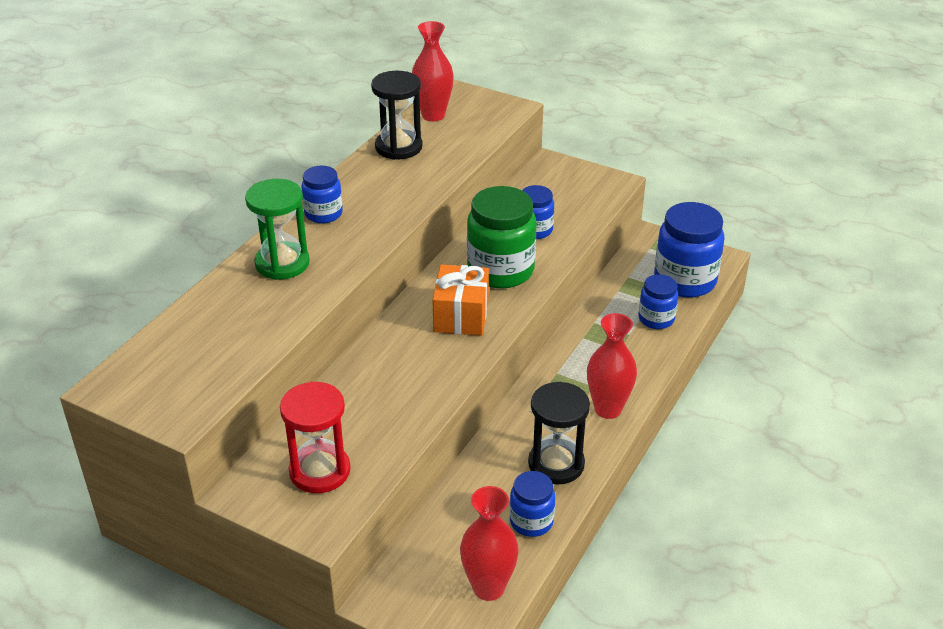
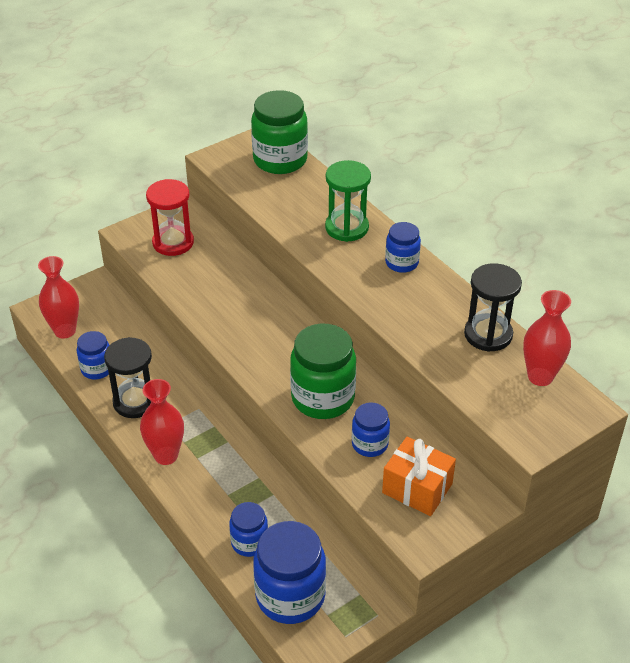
camera: 115 degrees right, 5 degrees up
orange gift [432,264,489,336] -> orange gift moved to [382,437,456,516]
none -> green jar [251,90,308,174]

